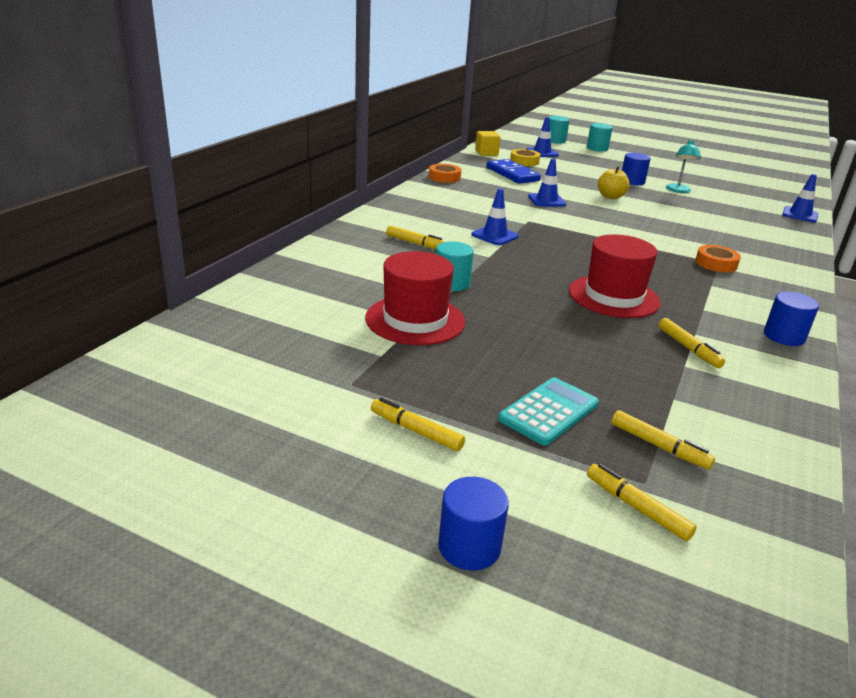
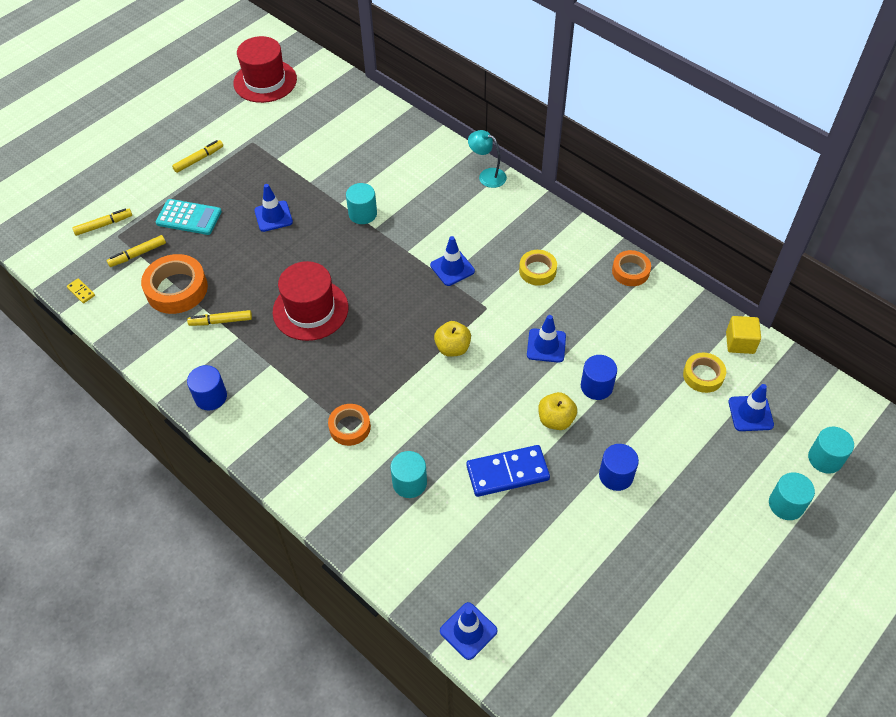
camera: 110 degrees right, 25 degrees up
red hat [365,251,465,345] -> red hat moved to [233,36,297,103]
yellow marker [386,226,445,249] -> none
blue cylinder [438,477,509,571] -> blue cylinder moved to [581,355,617,400]
blue domino [487,159,541,184] -> blue domino moved to [466,445,550,497]
turquoise calculator [498,377,599,445] -> turquoise calculator turned 45 degrees counterclockwise [155,199,222,235]
turquoise lamp [666,140,701,193] -> turquoise lamp moved to [468,130,507,188]
none -> yellow domino [67,278,95,303]
none -> orange tape [141,254,208,314]
none -> blue traffic cone [254,184,293,232]
none -> turquoise cylinder [390,451,427,498]
none -> yellow apple [434,321,471,357]
none -> yellow tape [519,250,557,286]

